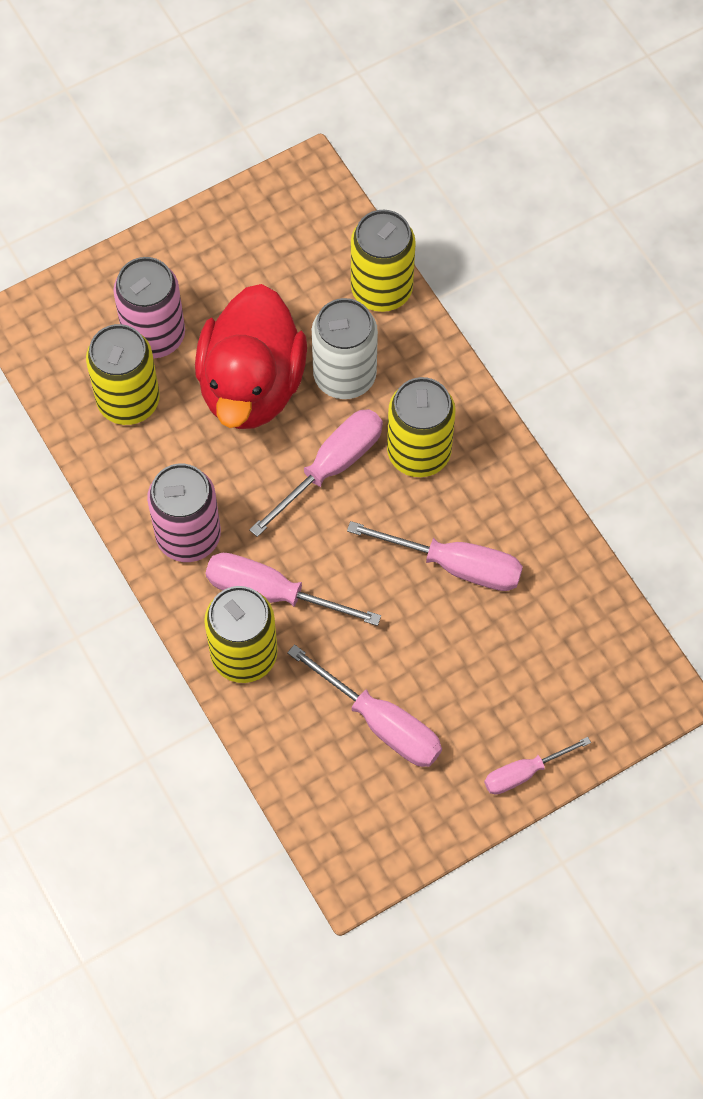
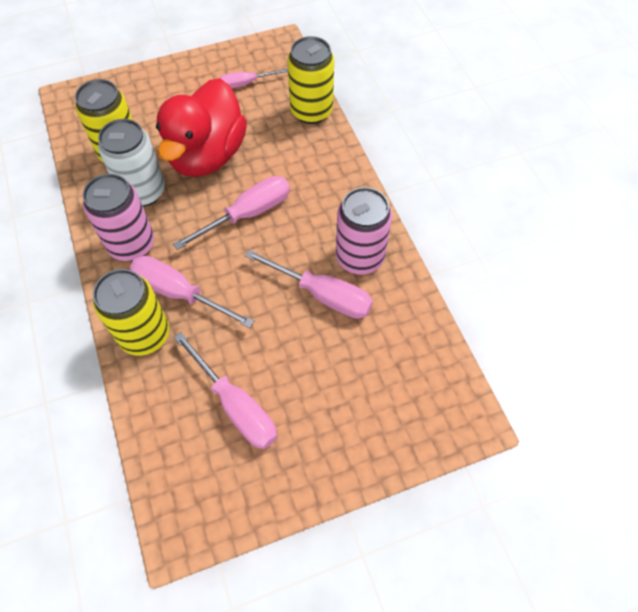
camera: 10 degrees right, 5 degrees down
pink can [113,257,185,359] -> pink can moved to [336,187,392,274]
white can [312,298,378,399] -> white can moved to [98,119,165,207]
yellow can [387,377,456,477] -> none
pink screwdriver [484,737,591,795] -> pink screwdriver moved to [220,68,288,88]

